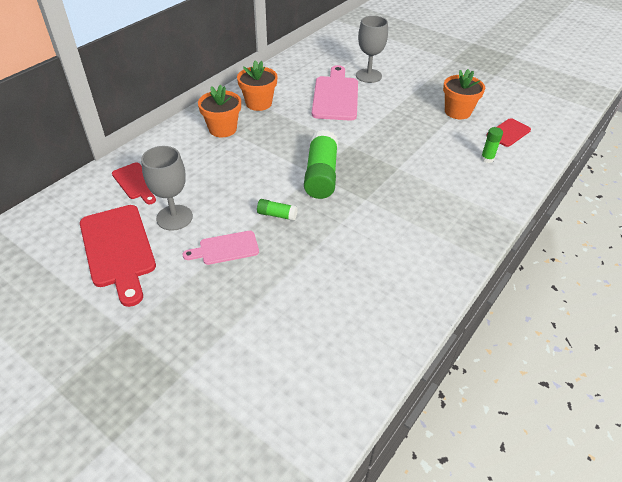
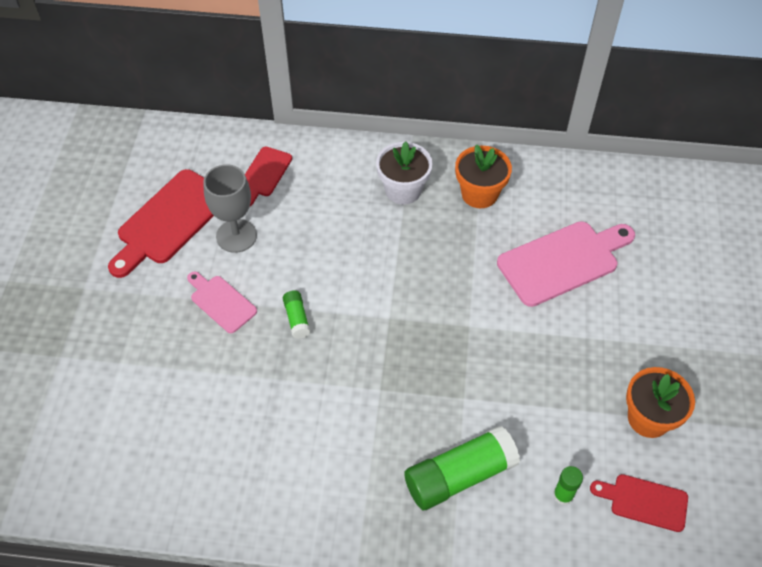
camera: 60 degrees right, 10 degrees up
orange flower pot [198,84,241,137] -> white flower pot [376,142,433,204]
green glue stick [304,130,338,199] -> green glue stick moved to [404,426,520,510]
grey goblet [356,16,388,83] -> none

